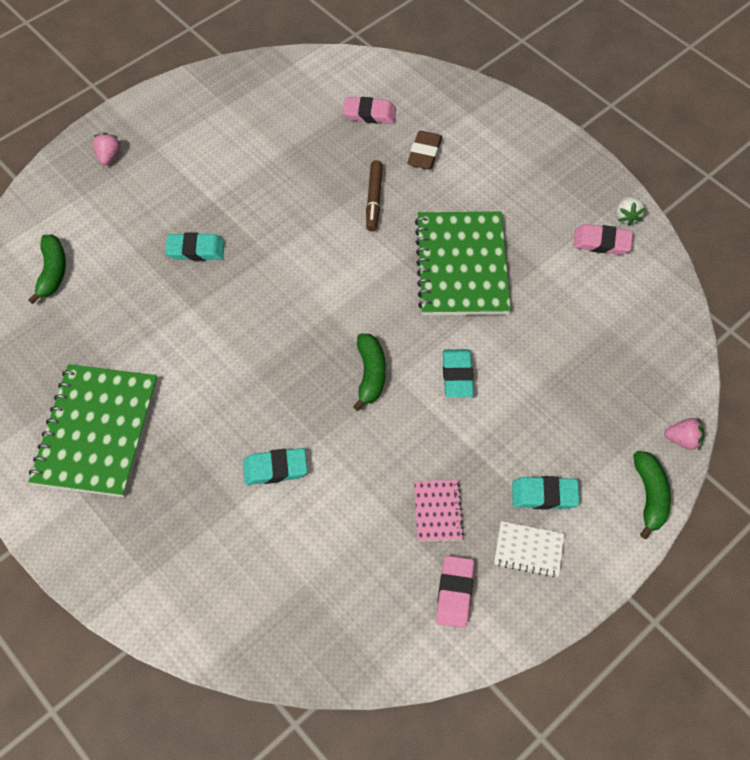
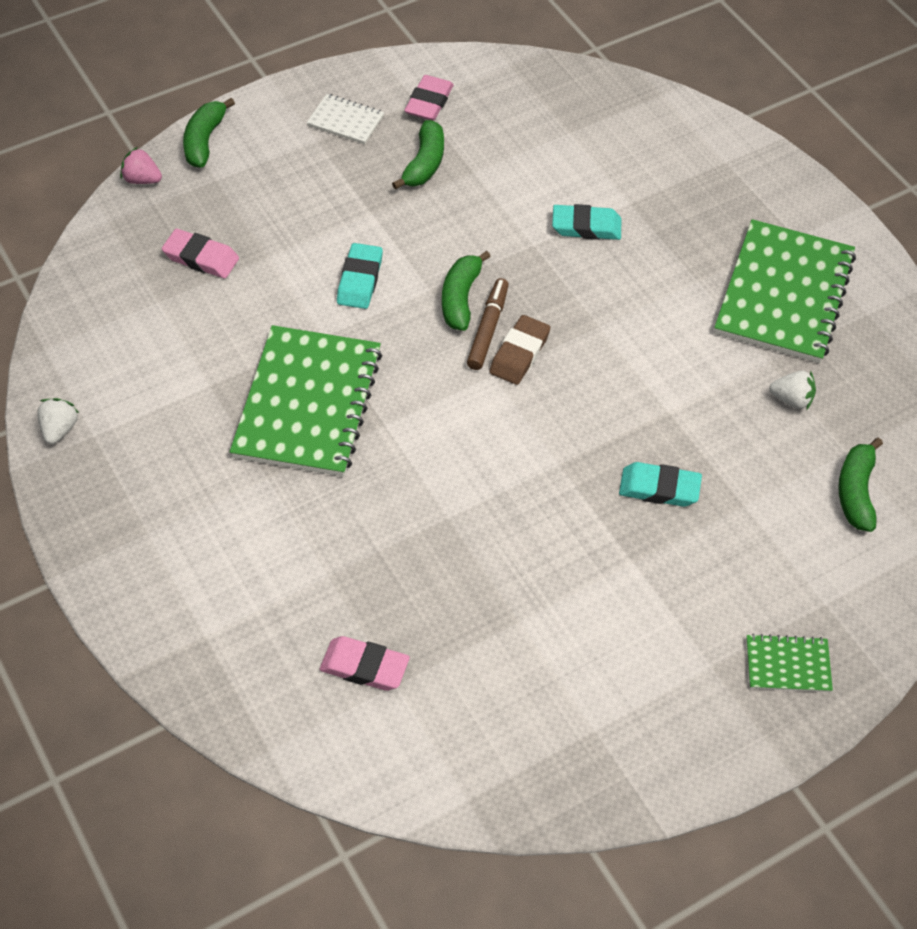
camera: 170 degrees left, 5 degrees down
pink strawberry [93,133,121,166] -> green notebook [746,634,833,692]
brown marker [366,160,383,231] -> brown marker moved to [467,278,509,370]
brown eraser [407,131,442,170] -> brown eraser moved to [489,315,550,385]
pink notebook [414,480,464,542] -> green banana [392,120,444,190]
turquoise eraser [512,476,579,510] -> none
pink eraser [573,224,633,255] -> pink eraser moved to [162,229,239,279]
none -> white strawberry [769,370,816,410]

